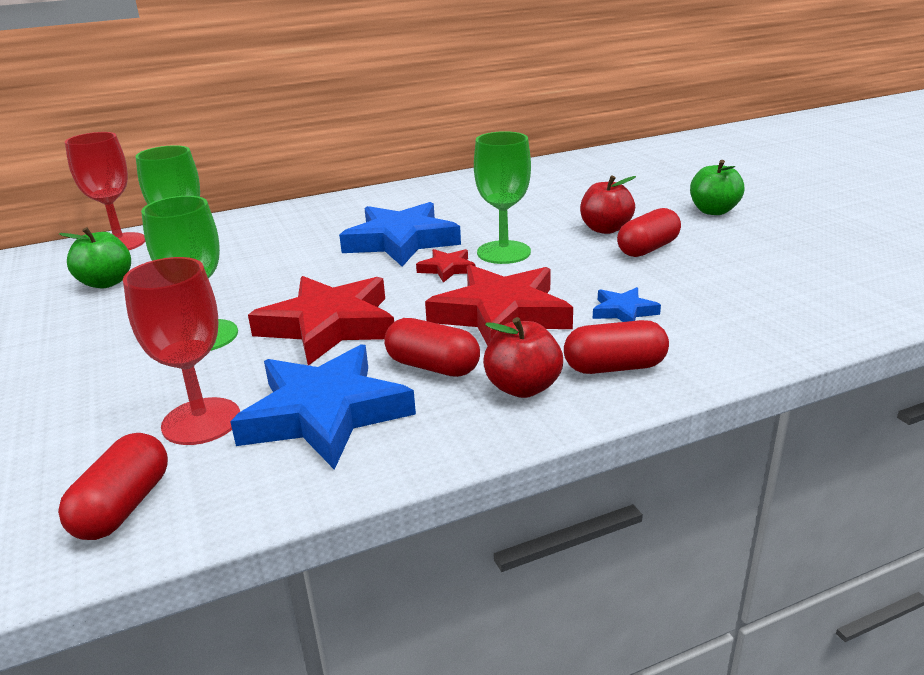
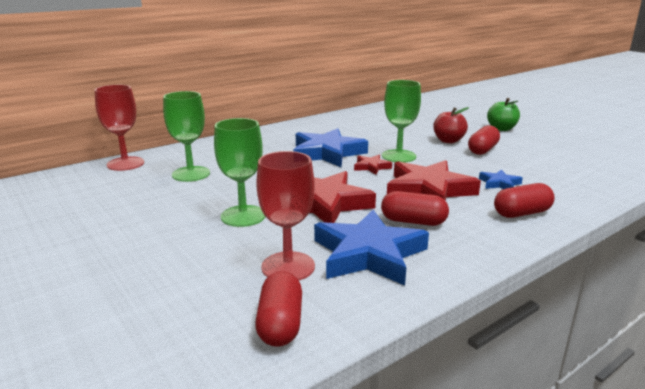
camera: 15 degrees left, 5 degrees down
green apple [59,227,131,288] -> none
red apple [483,317,563,398] -> none

